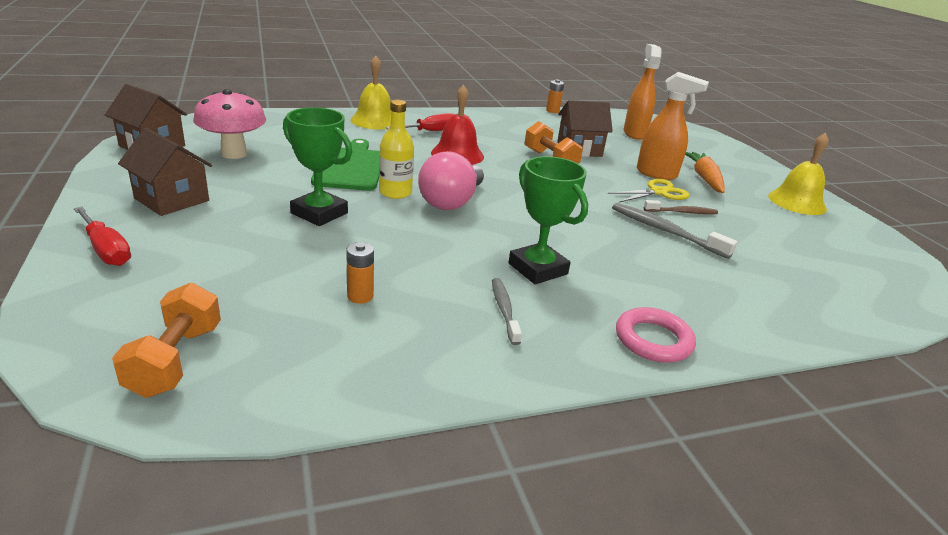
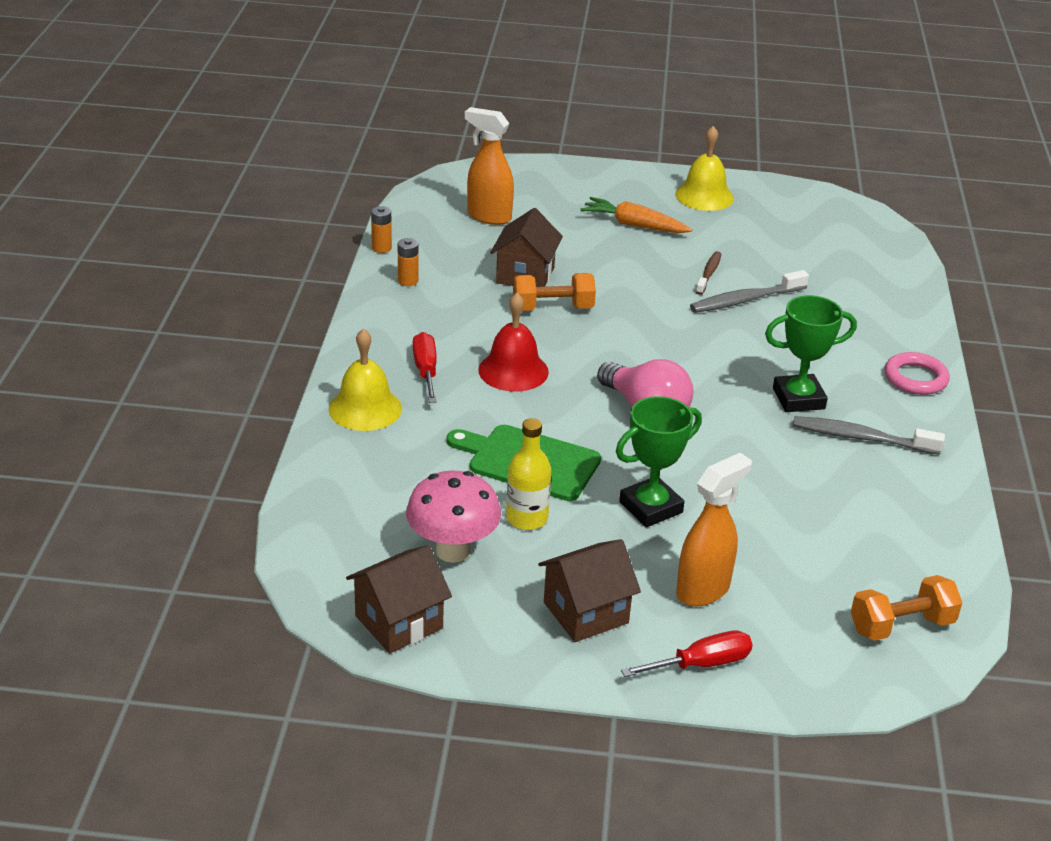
camera: 65 degrees left, 5 degrees up
orange dumbbell [112,283,221,398] -> orange dumbbell turned 45 degrees counterclockwise [851,575,962,641]
orange battery [346,242,374,304] -> orange battery moved to [398,238,418,286]
yellow bottle [379,100,414,199] -> yellow bottle moved to [506,418,551,530]
grey toothbrush [492,278,522,345] -> grey toothbrush [793,416,945,455], size x1.58
yellow scissors [608,179,690,202] -> none
orange spray bottle [637,72,709,180] -> orange spray bottle moved to [676,453,752,607]

